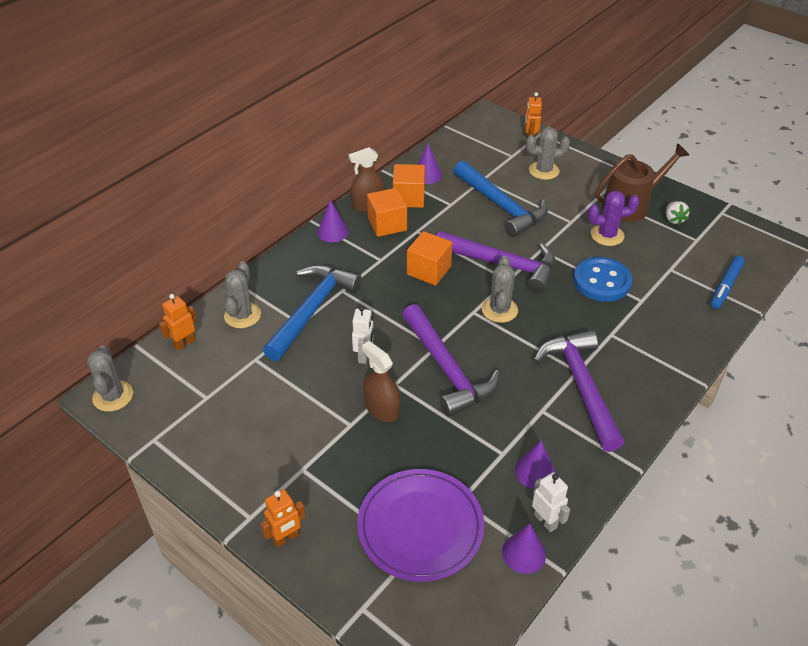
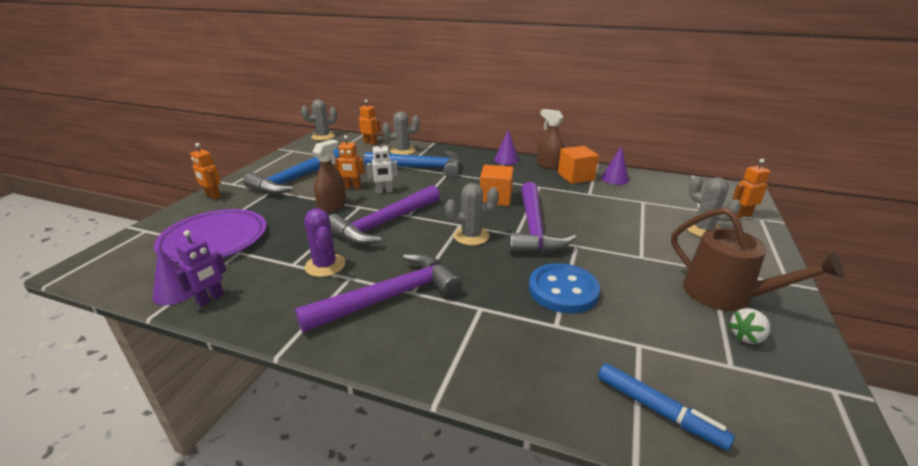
camera: 70 degrees right, 15 degrees down
orange cube [367,188,407,237] -> none
blue hammer [454,160,548,238] -> blue hammer moved to [243,148,340,194]
purple cone [515,441,556,489] -> none
white robot [532,472,570,532] -> purple robot [175,230,226,307]
purple cactus [588,191,640,246] -> purple cactus moved to [304,208,345,277]
blue marker [710,255,745,309] -> blue marker turned 150 degrees counterclockwise [598,363,735,450]
none -> orange robot [334,135,365,189]

